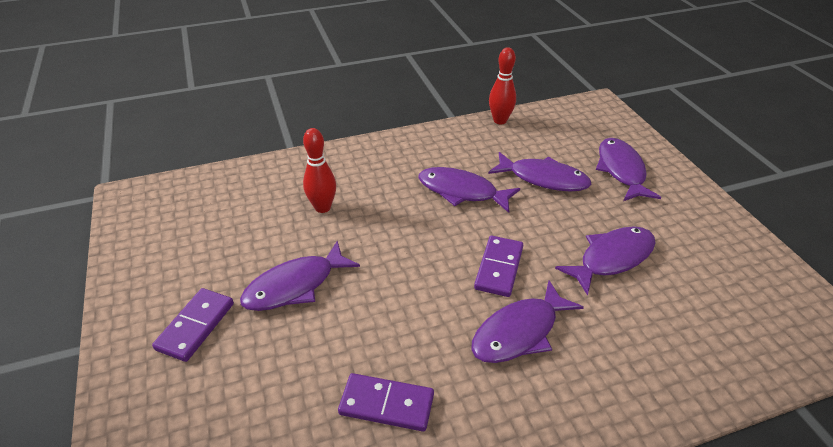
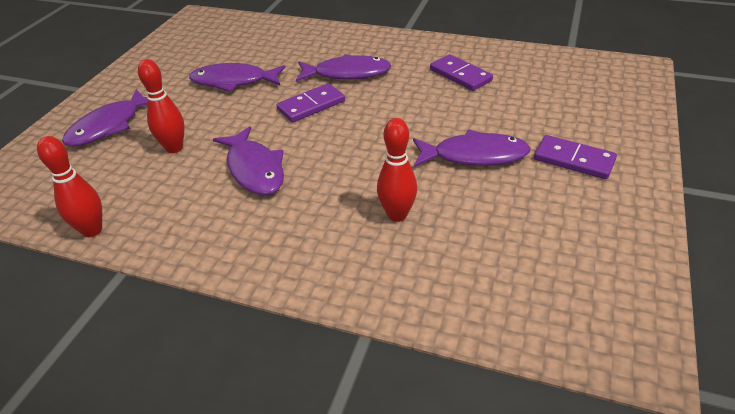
camera: 140 degrees left, 0 degrees up
purple domino [152,288,234,362] -> purple domino turned 60 degrees clockwise [534,135,617,179]
purple fish [488,152,591,192] -> red bowling pin [138,59,185,153]

